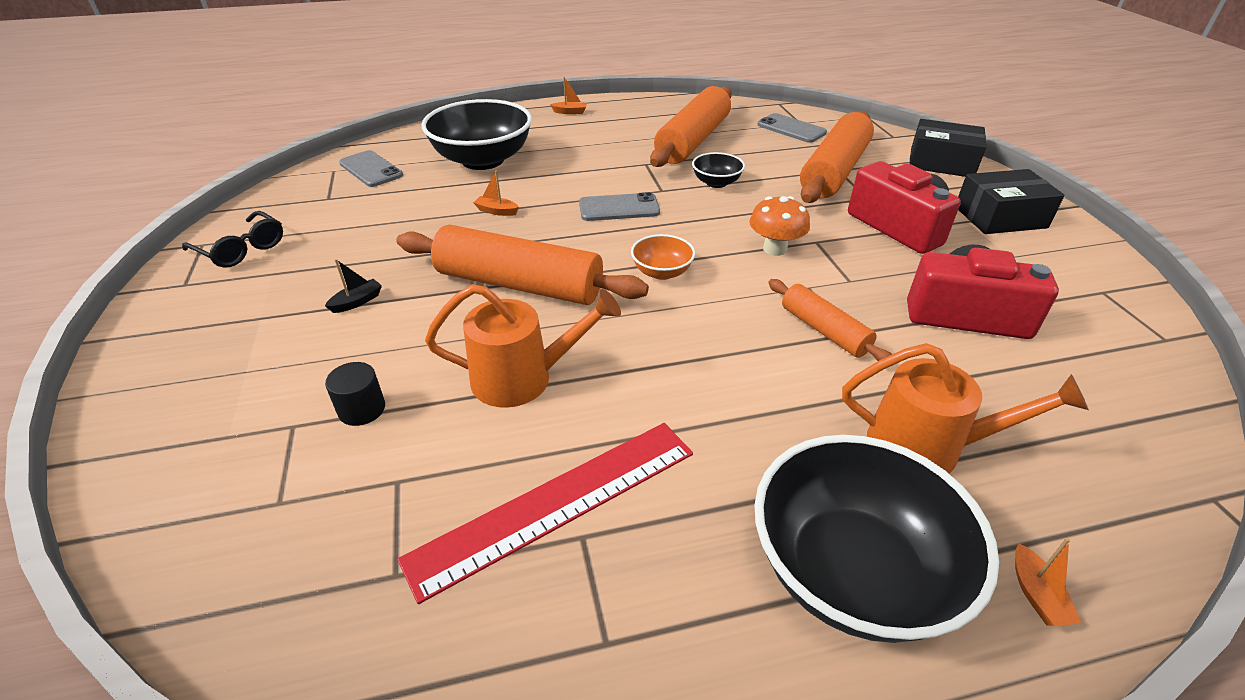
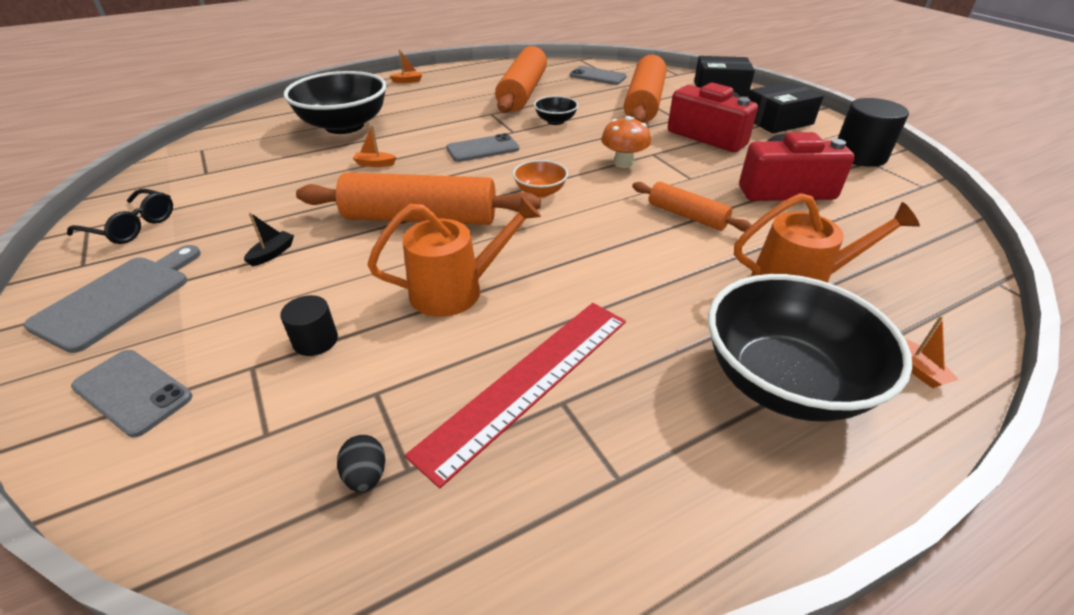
camera: 15 degrees left, 0 degrees up
grey phone [339,150,403,187] -> grey phone moved to [71,350,192,437]
none -> grey cutting board [24,245,201,353]
none -> black egg [337,435,385,492]
none -> black cylinder [838,98,909,167]

